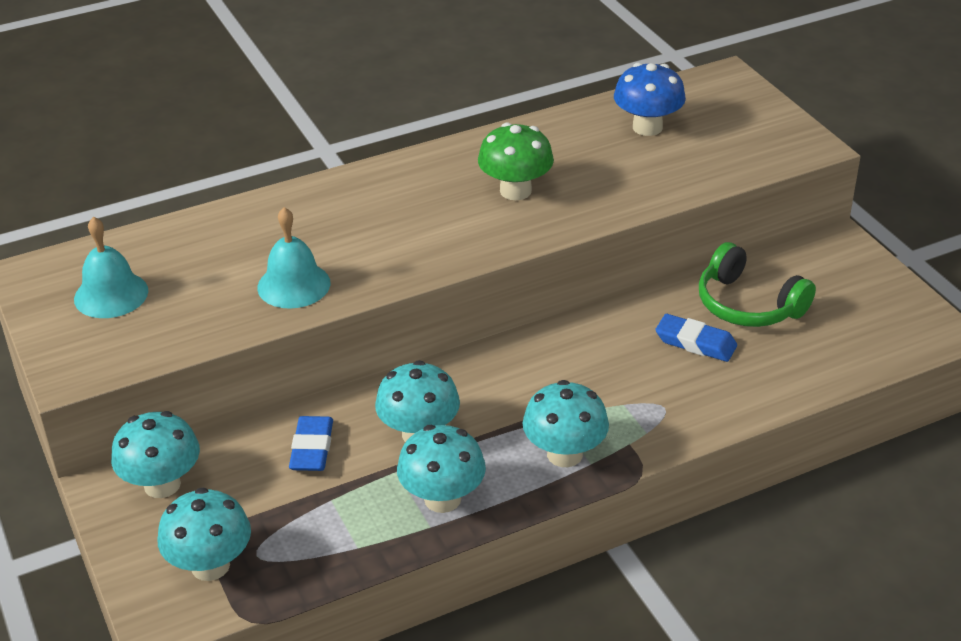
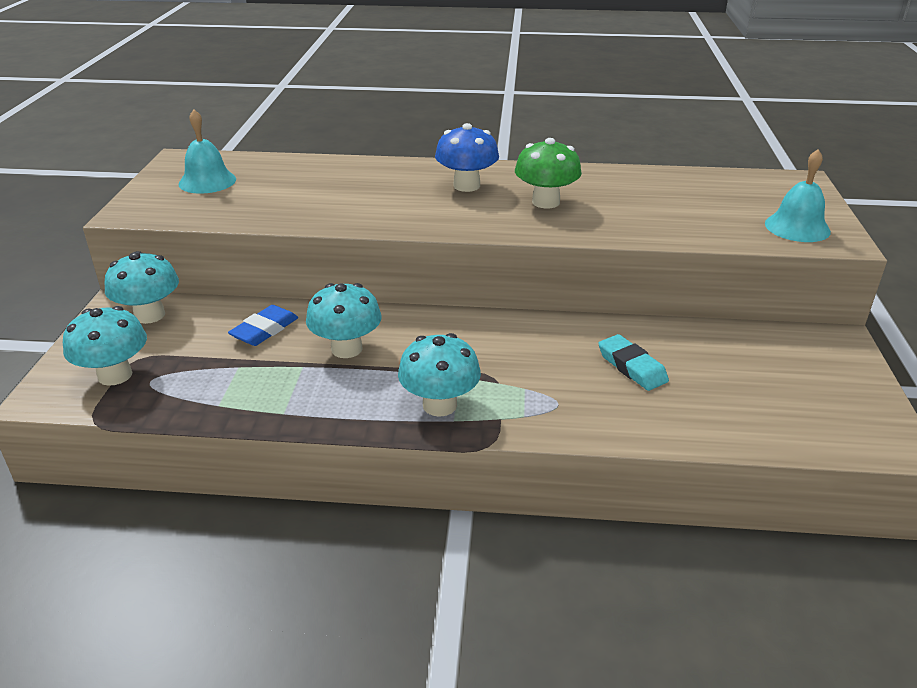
camera: 30 degrees right, 5 degrees down
turquoise bell [257,207,331,309] -> turquoise bell moved to [765,149,831,242]
turquoise mushroom [397,425,486,513] -> none
blue mushroom [614,63,686,136] -> blue mushroom moved to [435,123,499,192]
blue eraser [655,314,737,362] -> turquoise eraser [598,334,669,391]
green headphones [699,242,816,327] -> none

